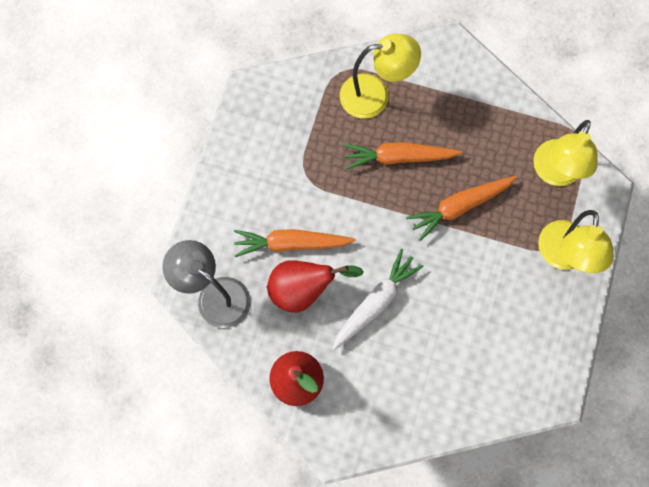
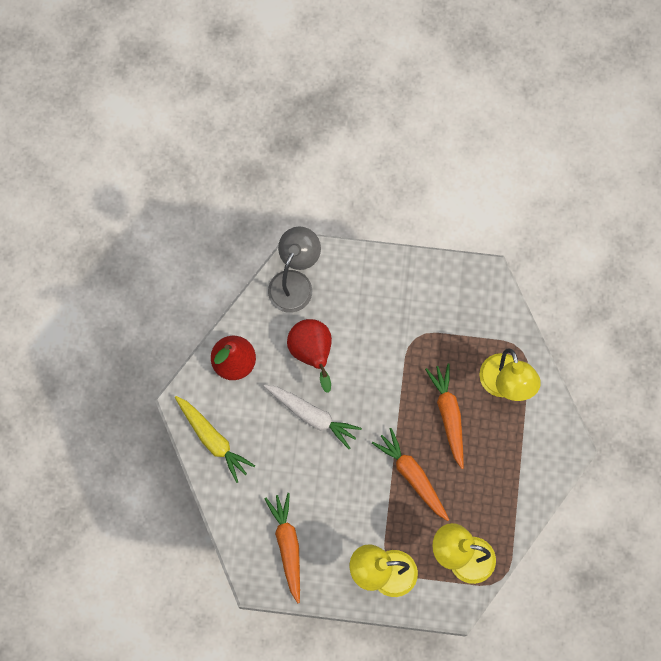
camera: 80 degrees right, 0 degrees up
orange carrot [234,229,356,257] -> orange carrot moved to [264,493,300,603]
none -> yellow carrot [175,396,255,483]

